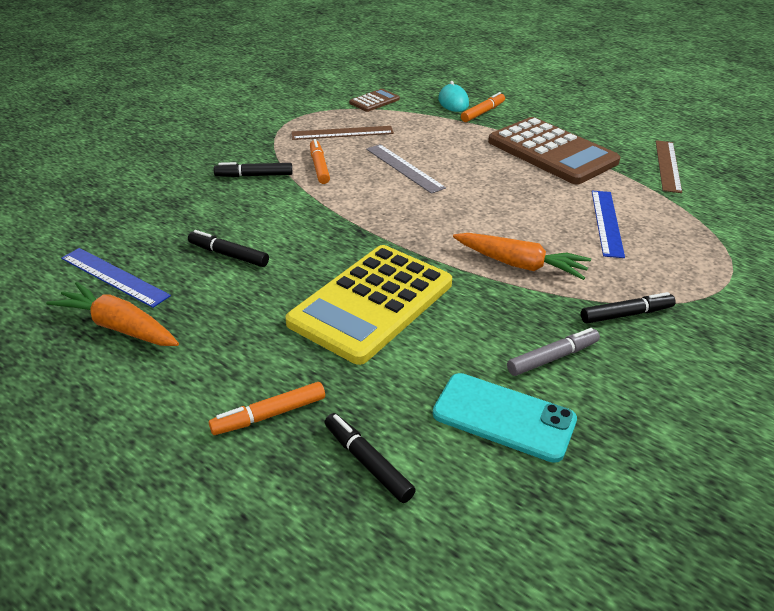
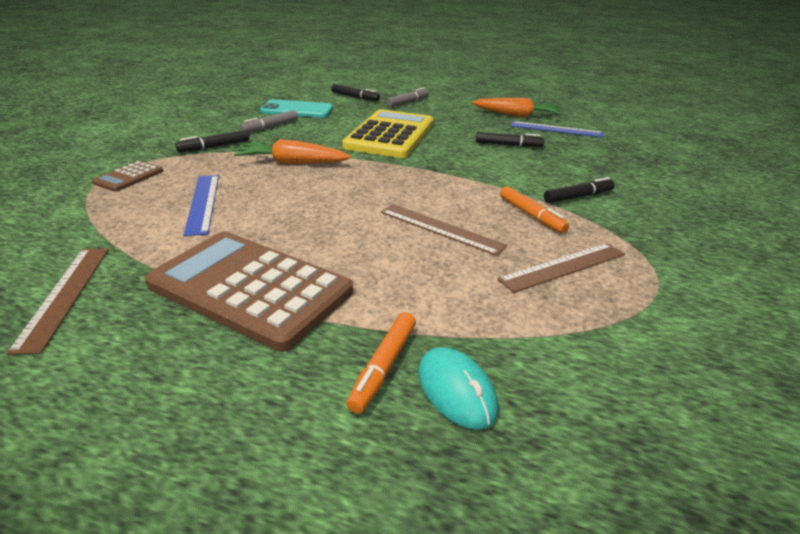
camera: 160 degrees right, 5 degrees down
orange marker [209,382,325,435] -> grey marker [386,87,429,107]
brown calculator [349,89,400,112] -> brown calculator moved to [92,161,163,192]
grey ruler [366,144,446,194] -> brown ruler [381,204,507,256]

